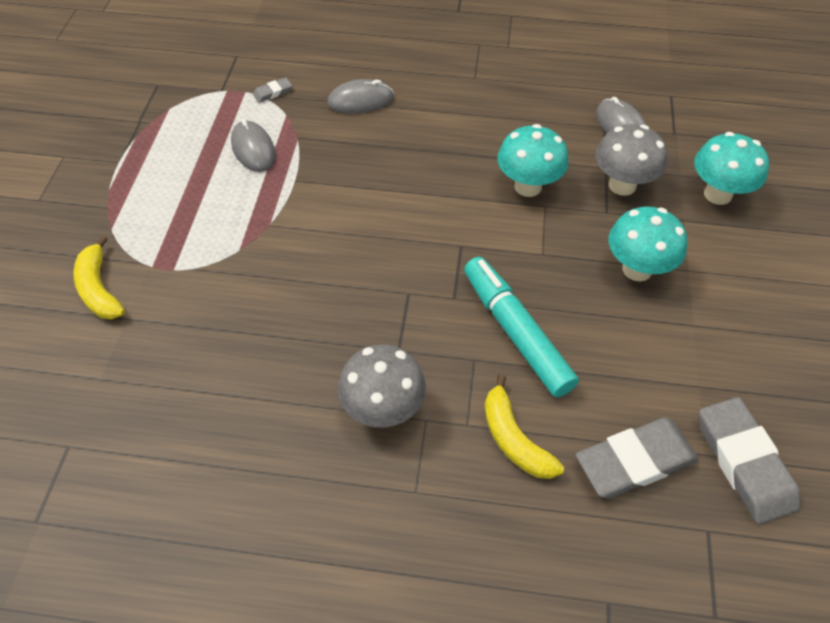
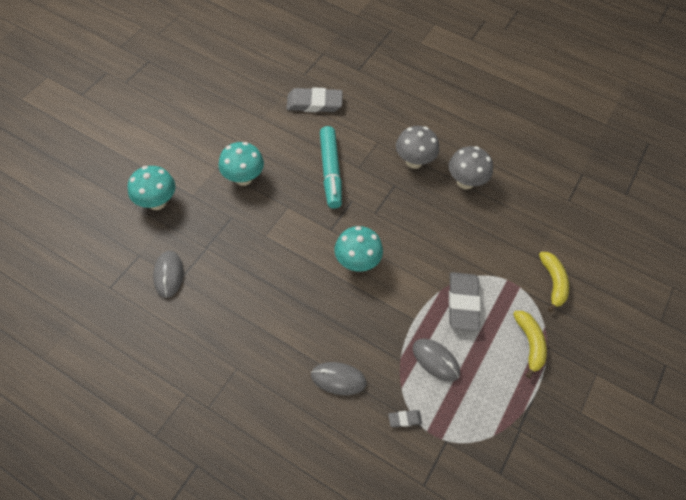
camera: 160 degrees left, 5 degrees up
grey mouse [231,119,276,172] -> grey mouse turned 45 degrees counterclockwise [413,338,460,382]
yellow banana [485,374,564,479] -> yellow banana moved to [513,311,547,378]
turquoise mushroom [498,124,568,197] -> turquoise mushroom moved to [335,226,383,272]
grey mushroom [596,124,667,196] -> grey mushroom moved to [449,146,493,189]
grey eraser [699,397,800,524] -> grey eraser moved to [449,272,481,331]

